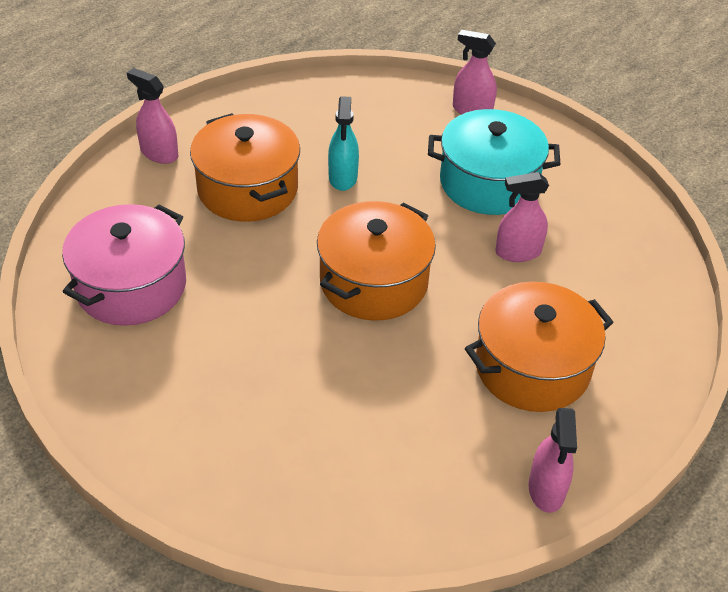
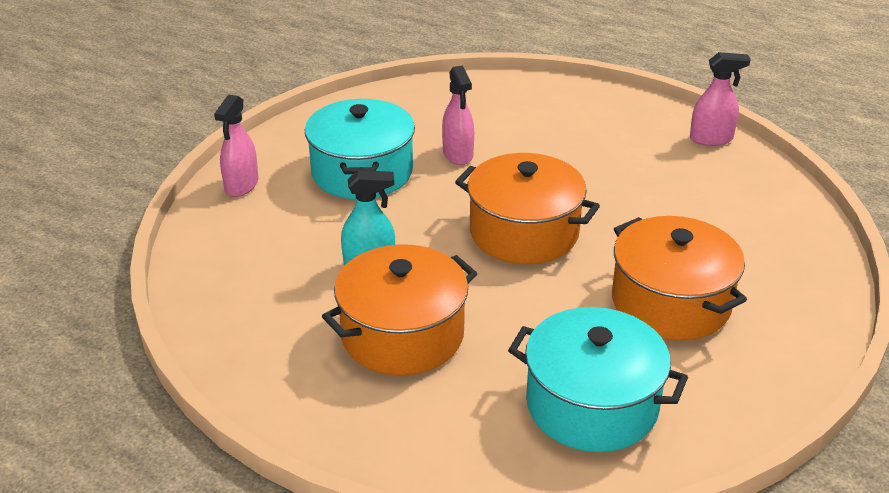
camera: 95 degrees left, 10 degrees down
pink pot [62,204,186,326] -> turquoise pot [508,307,688,452]
pink spray bottle [127,68,178,164] -> none
orange pot [465,282,614,412] -> orange pot moved to [612,216,747,341]

